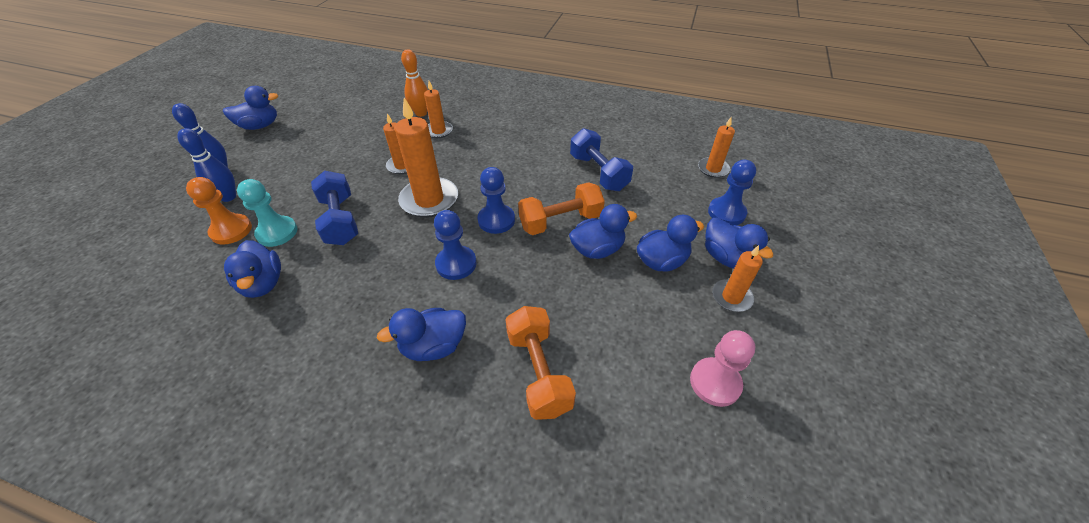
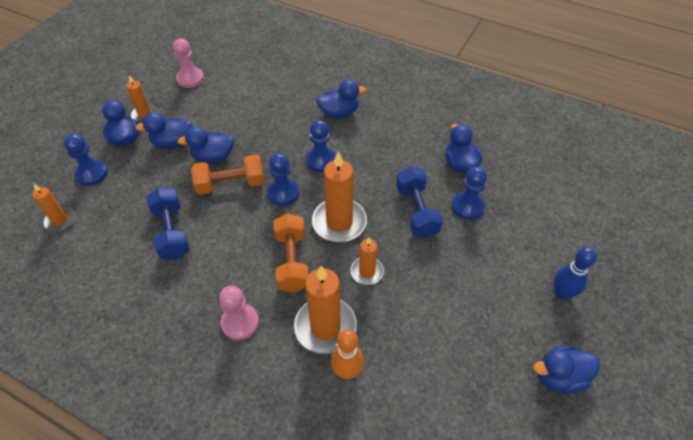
camera: 170 degrees left, 5 degrees up
blue bowling pin [177,128,236,202] -> none
orange pawn [186,177,252,245] -> none
turquoise pawn [237,179,297,247] -> blue pawn [452,167,487,220]
orange candle [424,81,453,138] -> orange candle [294,266,357,354], size x1.75
orange dumbbell [505,306,576,420] -> orange dumbbell moved to [273,213,308,292]
none -> pink pawn [219,286,259,340]

